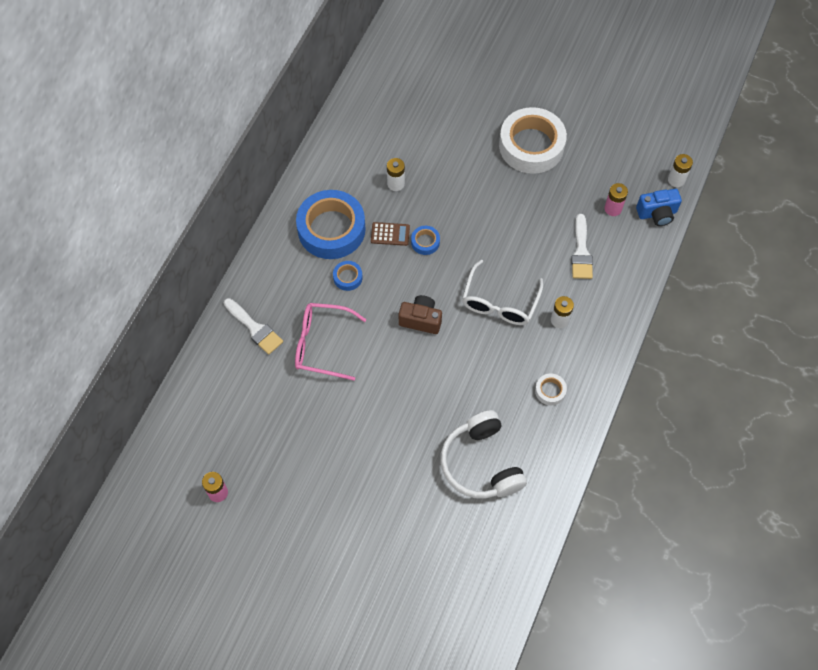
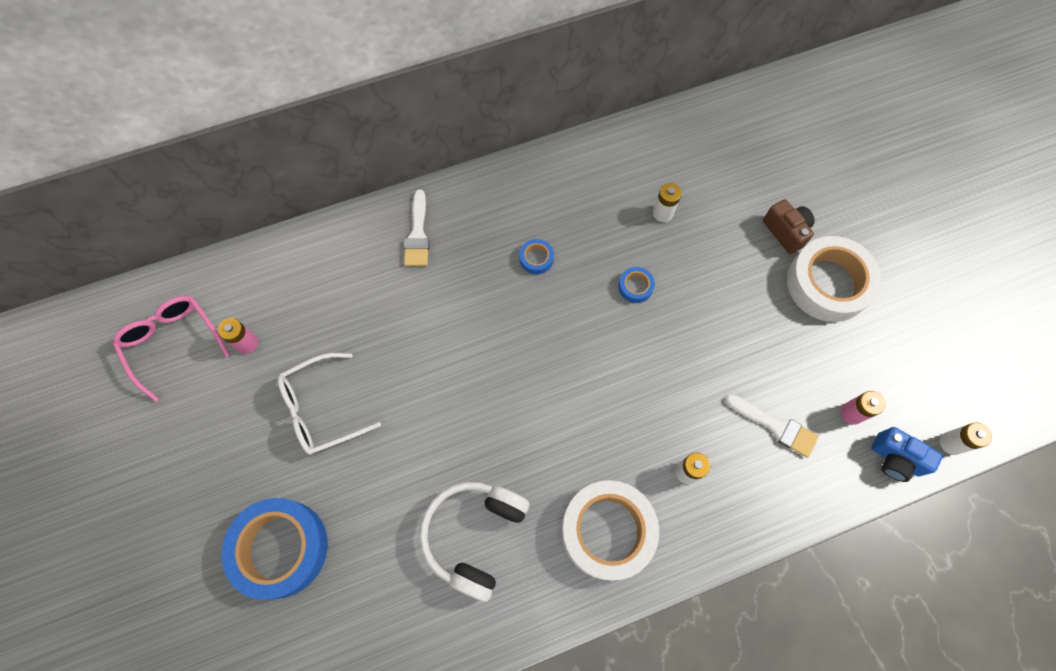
camera: 45 degrees right, 5 degrees up
pink glasses [295,303,366,381] -> pink glasses moved to [113,296,230,402]
blue tape [296,190,366,259] -> blue tape moved to [222,498,328,600]
brown calculator [371,222,410,246] -> none
brown camera [399,295,442,334] -> brown camera moved to [763,199,815,254]
white glasses [462,260,543,325] -> white glasses moved to [277,353,381,455]
white tape [535,373,567,405] -> white tape [562,480,659,581], size x2.37
white brush [571,214,593,279] -> white brush turned 105 degrees counterclockwise [725,394,819,458]

